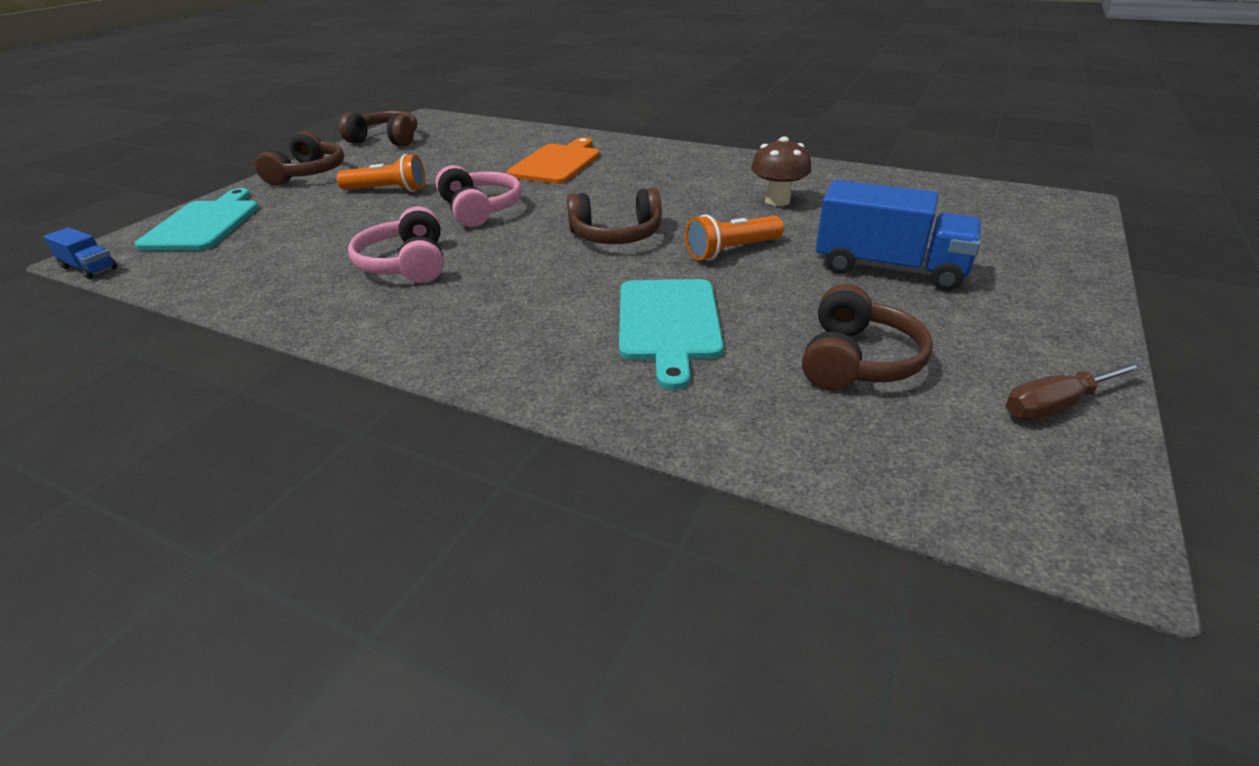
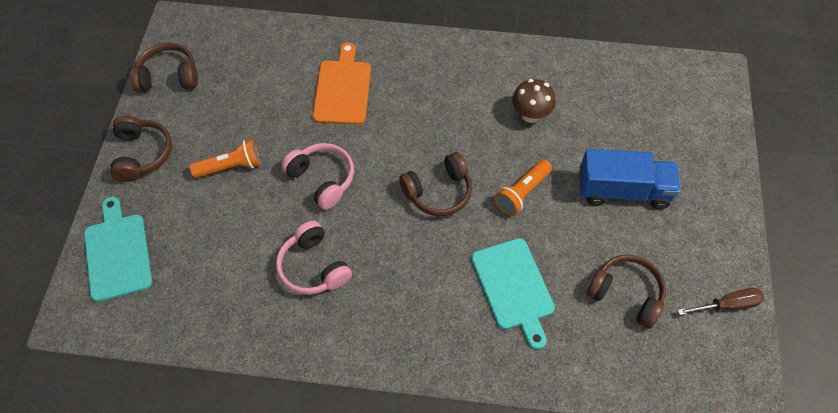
camera: 20 degrees left, 25 degrees up
blue truck [43,227,117,279] -> none
brown headphones [802,284,933,390] -> brown headphones turned 60 degrees counterclockwise [586,254,666,329]
brown screwdriver [1006,362,1145,421] -> brown screwdriver turned 150 degrees counterclockwise [678,288,764,315]

